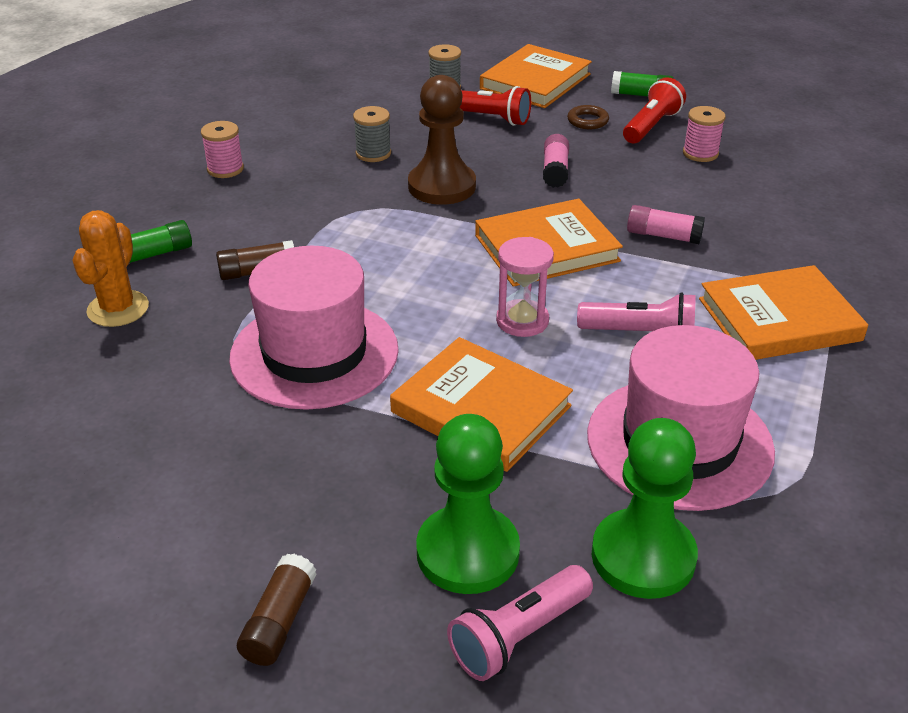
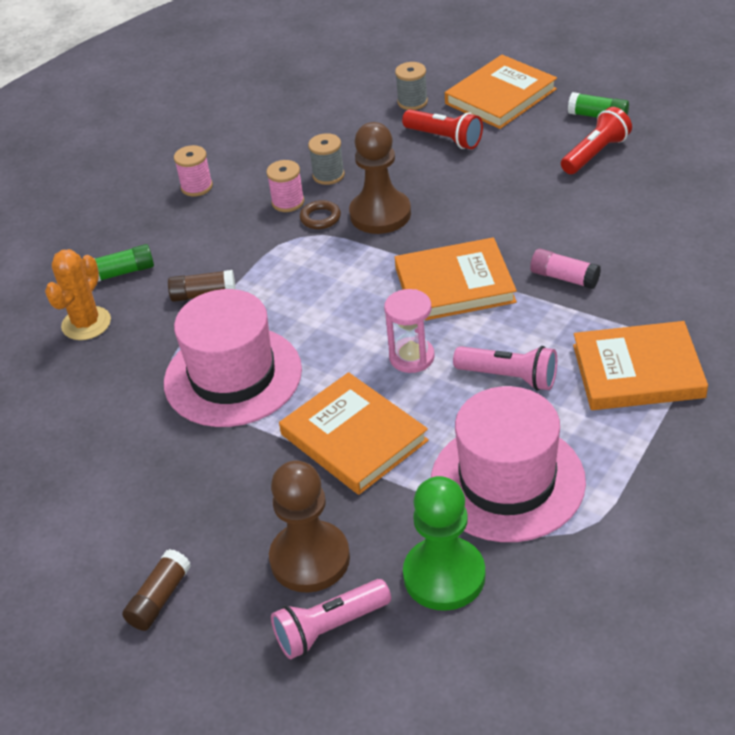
camera: 15 degrees right, 5 degrees up
green pawn [416,414,520,594] -> brown pawn [269,460,350,593]
pink glue stick [543,134,569,188] -> none
brown ring [567,105,609,129] -> brown ring moved to [300,200,341,229]
pink spool [683,106,725,162] -> pink spool moved to [266,160,304,212]

